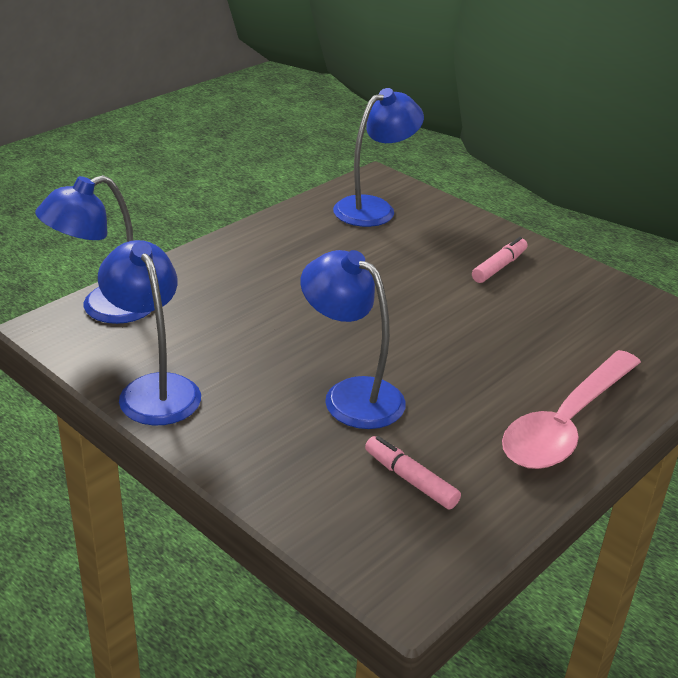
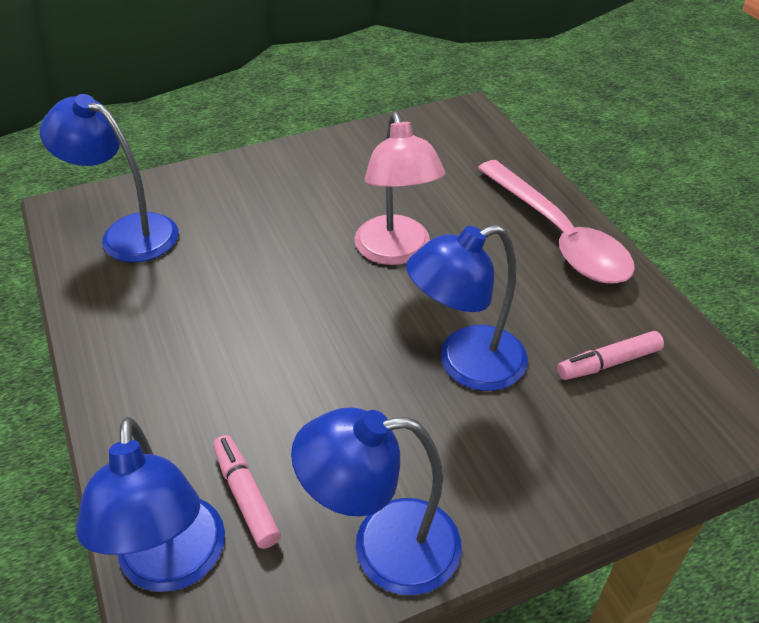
camera: 65 degrees left, 10 degrees up
blue lamp [333,88,424,227] -> blue lamp turned 45 degrees counterclockwise [40,94,179,262]
pink marker [472,237,528,283] -> pink marker moved to [213,435,281,549]
none -> pink lamp [355,112,445,265]

